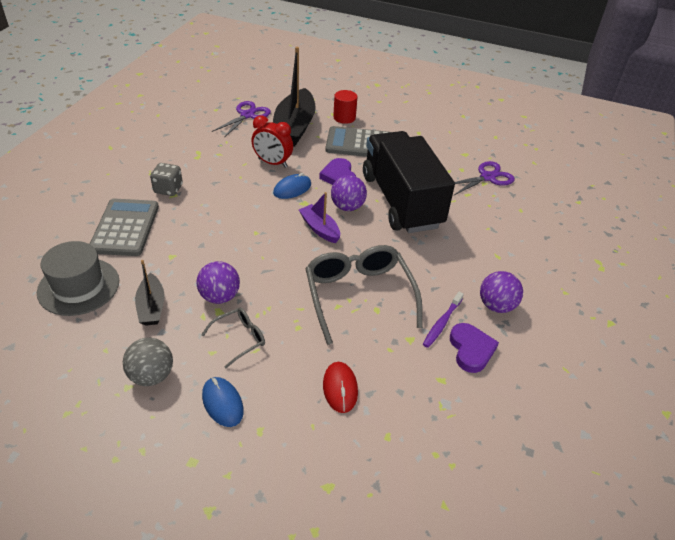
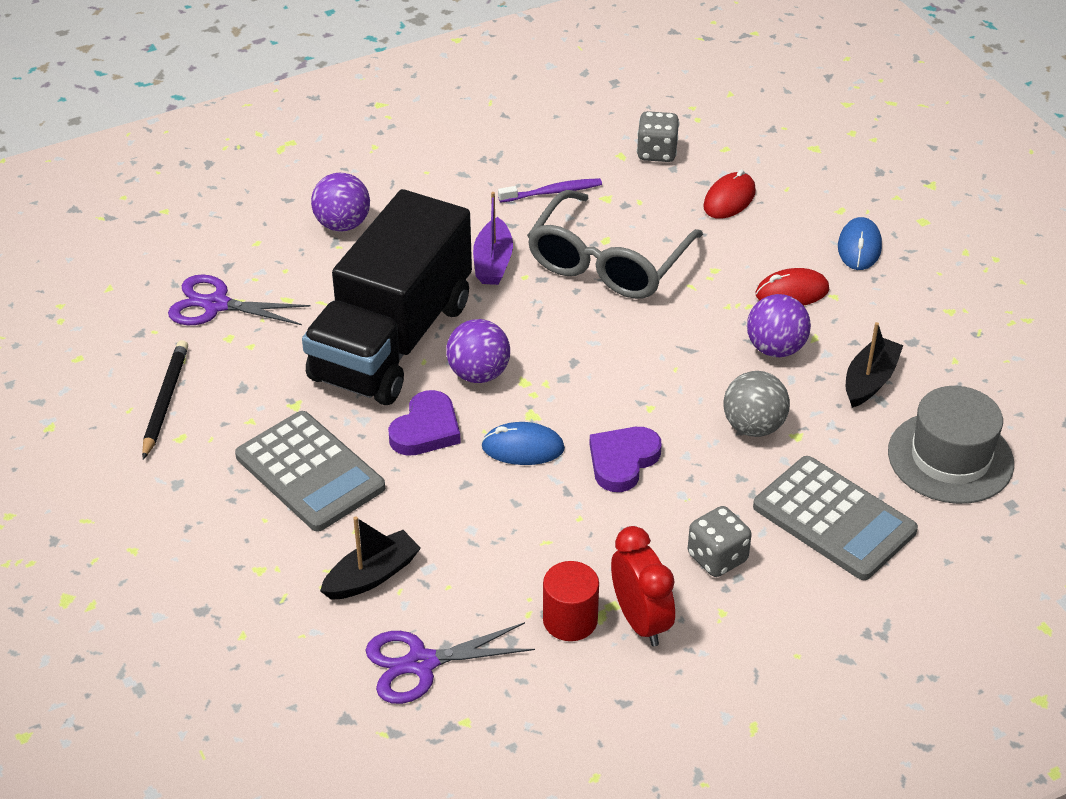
camera: 135 degrees left, 0 degrees up
grey calculator [90,198,159,256] -> grey calculator turned 90 degrees counterclockwise [753,456,918,580]
grey ball [123,338,173,386] -> grey ball moved to [723,371,790,437]
grey glasses [201,308,265,368] -> red mouse [755,268,829,306]
red clock [251,115,293,168] -> red clock moved to [611,526,675,646]
black boat [273,47,316,147] -> black boat [320,516,421,600], size x0.52
purple boat [299,192,340,243] -> purple boat moved to [473,192,513,285]
red cylinder [333,90,357,124] -> red cylinder moved to [543,561,599,641]
purple heart [450,323,499,373] -> purple heart moved to [589,427,662,492]
purple ball [480,271,523,313] -> purple ball moved to [311,173,370,232]
none -> black pencil [142,340,188,460]
none -> grey dice [637,111,679,162]

